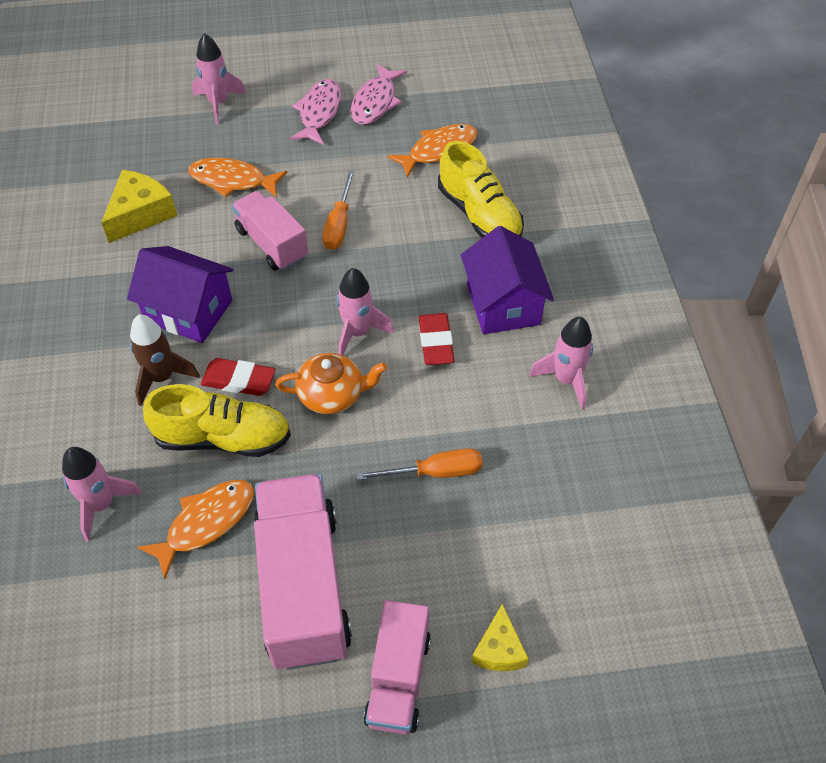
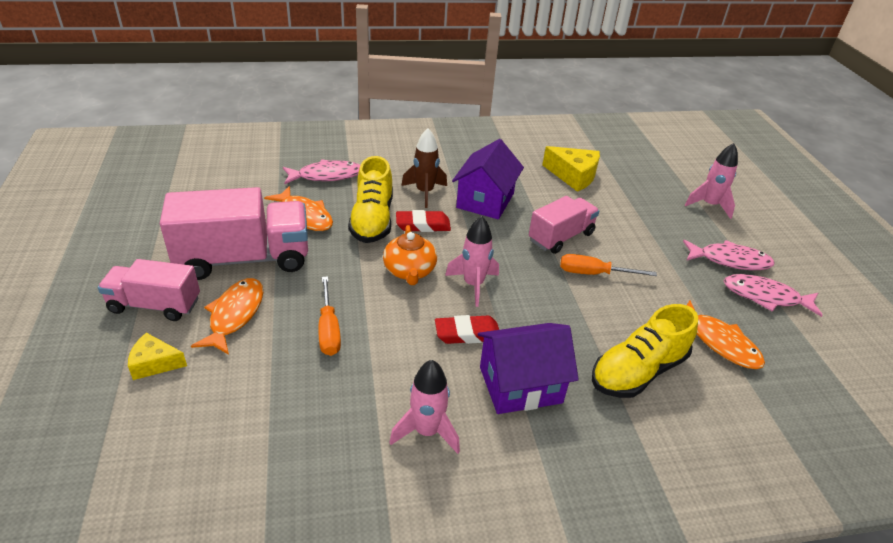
camera: 85 degrees right, 15 degrees down
pink rocket [62,447,142,542] -> pink fish [283,159,360,184]
orange fish [188,158,287,197] -> orange fish moved to [191,278,263,355]
red eraser [201,358,275,396] -> red eraser turned 75 degrees clockwise [396,210,451,232]

